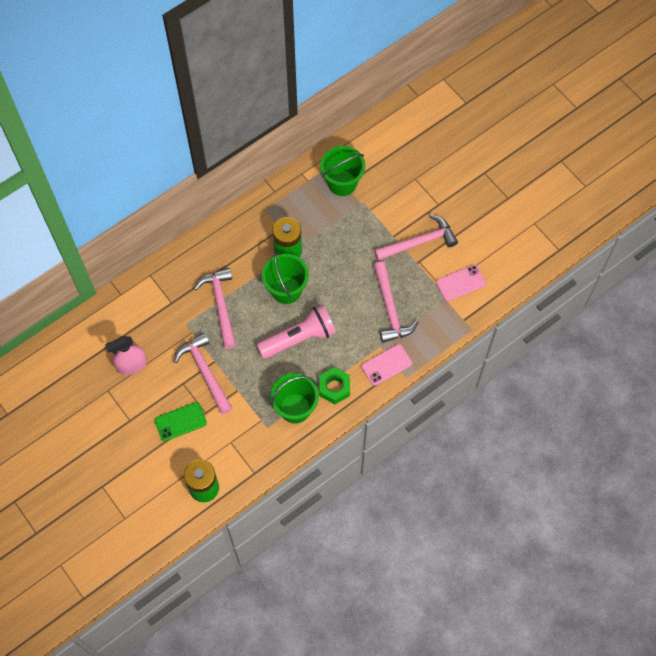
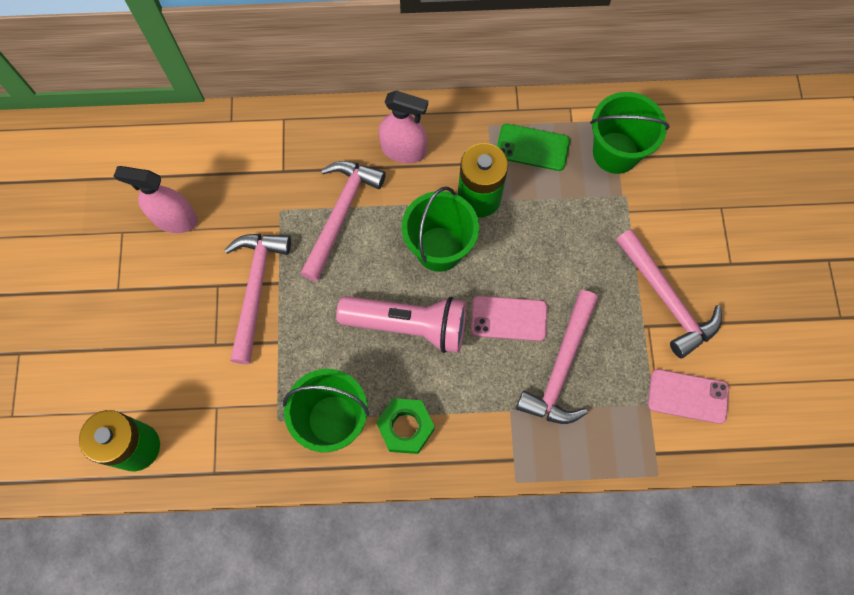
camera: 35 degrees right, 5 degrees up
green phone [155,402,207,441] -> green phone moved to [497,124,570,171]
pink phone [361,344,412,386] -> pink phone moved to [471,296,547,341]
pink hammer [374,214,458,261] -> pink hammer turned 45 degrees clockwise [616,229,722,359]
none -> pink spray bottle [378,91,428,164]

